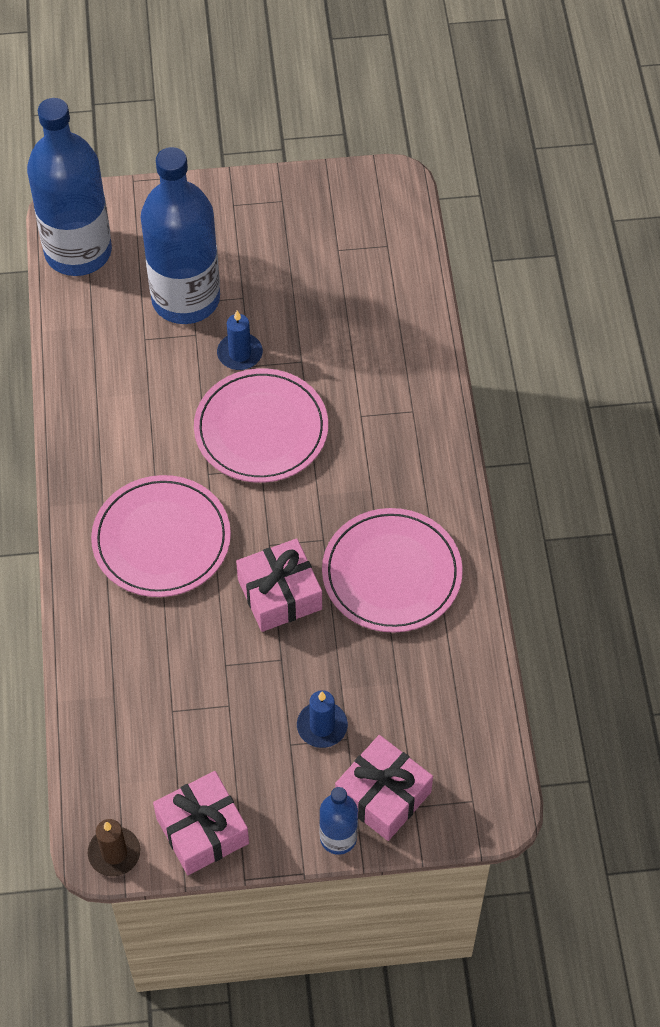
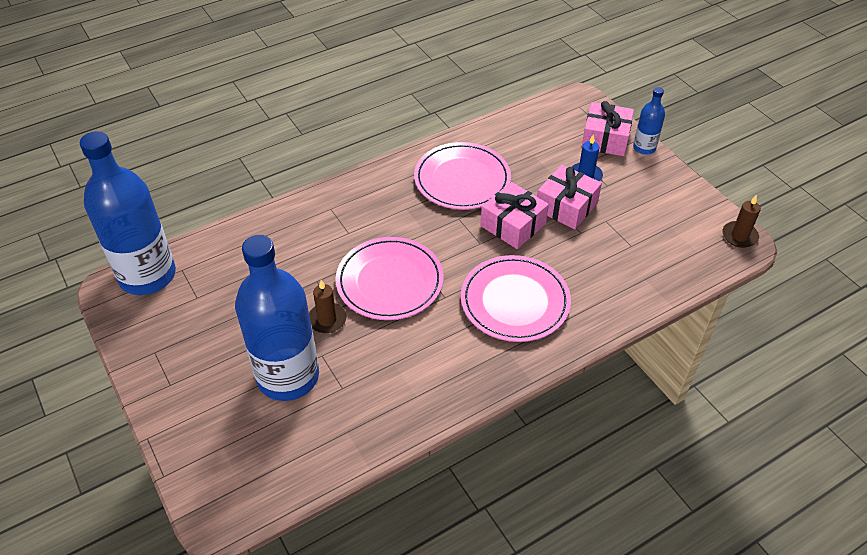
camera: 115 degrees left, 10 degrees down
blue bottle [27,98,112,276] -> blue bottle moved to [80,131,176,295]
pink gift [153,771,249,875] -> pink gift moved to [537,165,602,229]
blue candle [217,311,263,370] -> brown candle [309,280,347,333]

